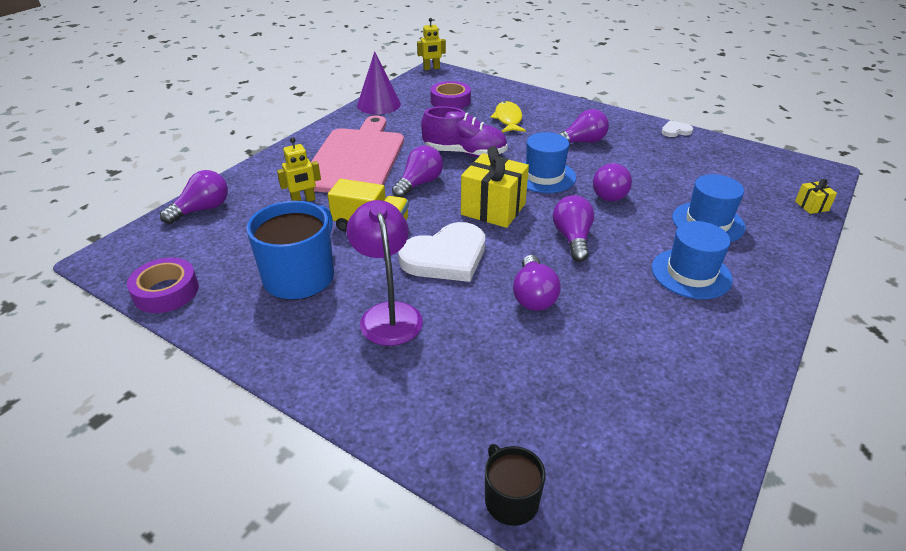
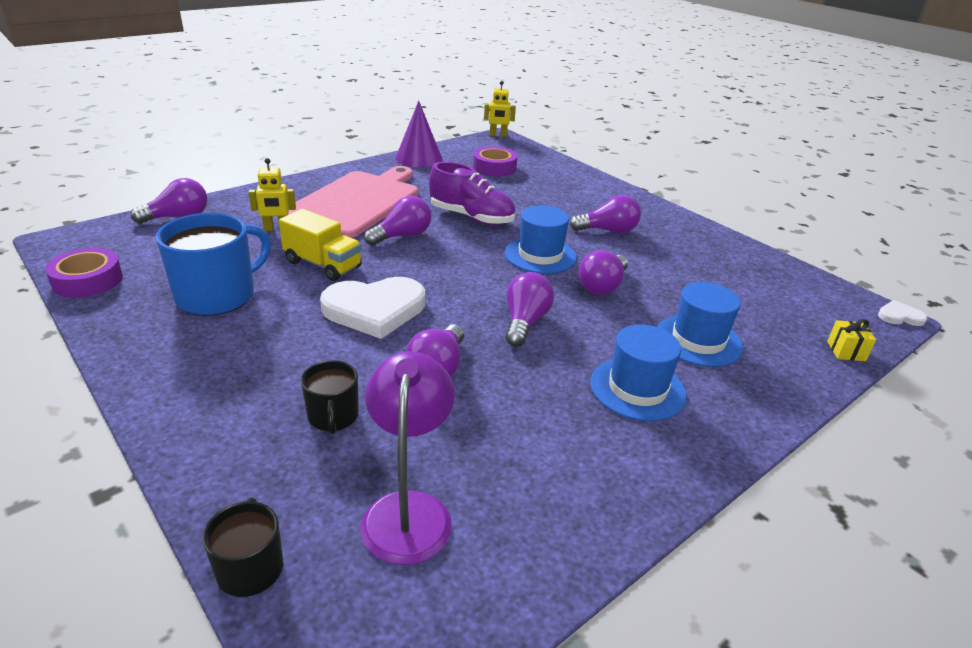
camera: 15 degrees right, 5 degrees down
purple lamp [346,200,423,346] -> purple lamp moved to [360,351,455,565]
yellow gift [461,146,529,228] -> none
yellow fish [490,101,526,132] -> none
white heart [661,120,693,137] -> white heart moved to [878,300,927,326]
none -> black mug [301,361,359,434]

